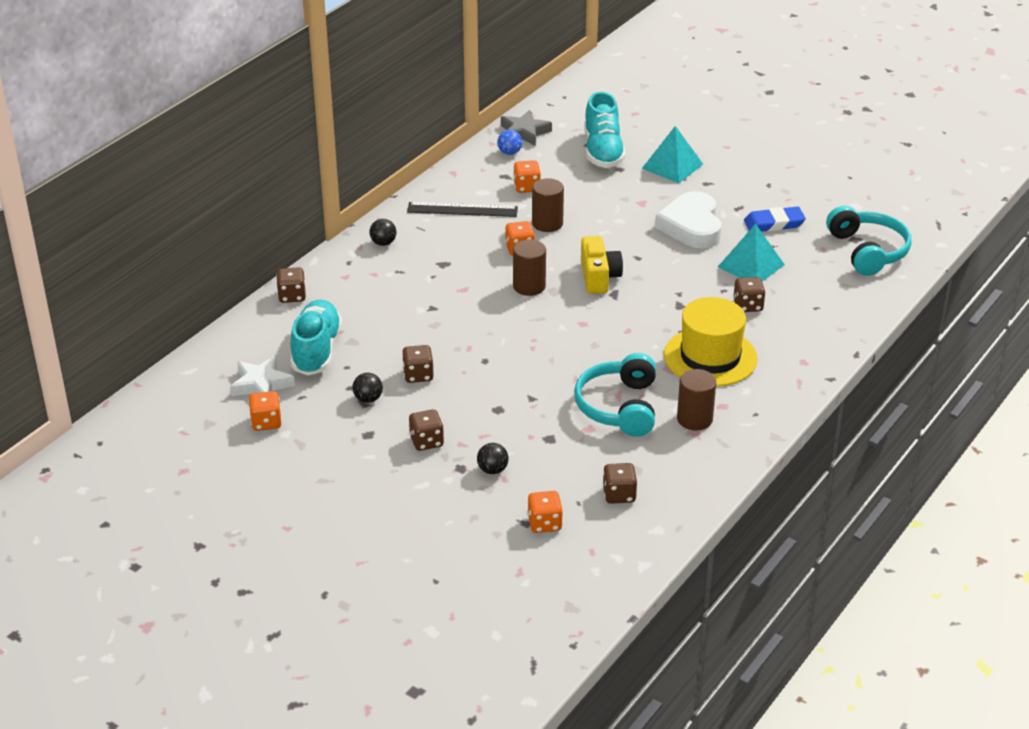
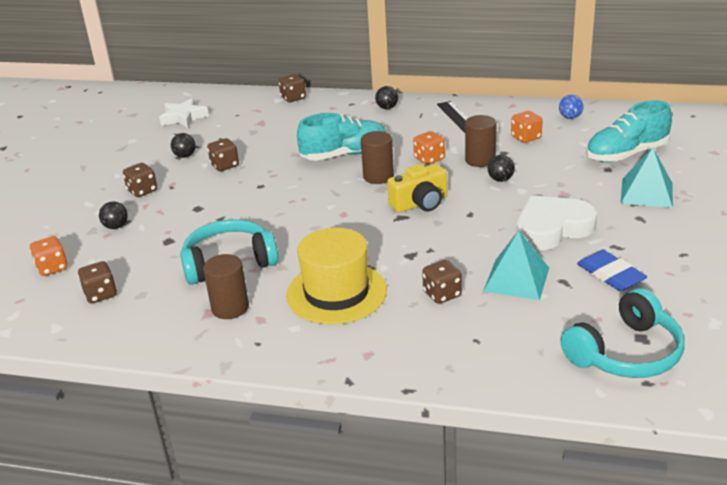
camera: 70 degrees right, 5 degrees down
orange dice [248,391,282,431] -> none
turquoise shoe [290,299,342,376] -> turquoise shoe moved to [297,113,386,161]
grey star [501,110,552,146] -> none
none -> black ball [488,155,515,182]

